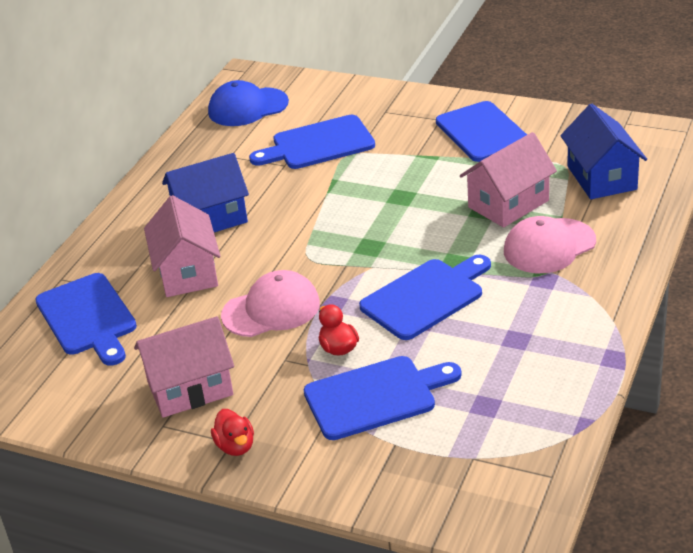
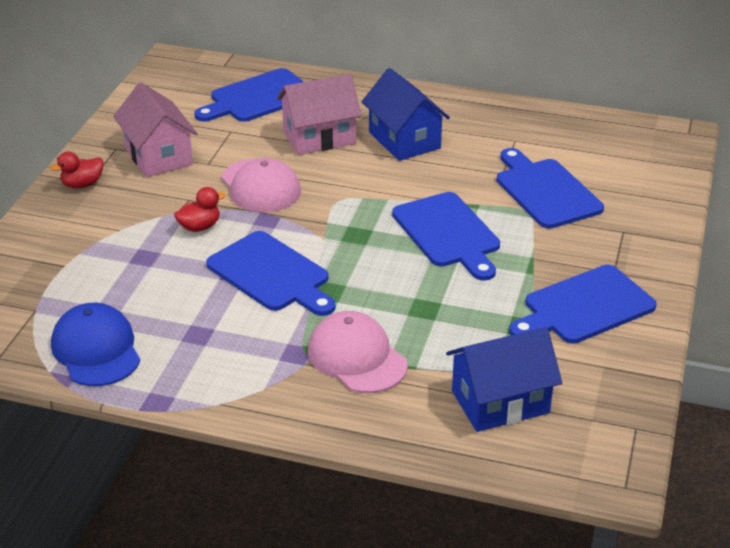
camera: 80 degrees right, 0 degrees up
blue cap [208,80,289,126] -> blue cap moved to [51,303,140,386]
blue cutting board [303,356,462,440] -> blue cutting board moved to [392,192,500,281]
pink house [460,132,557,227] -> none

